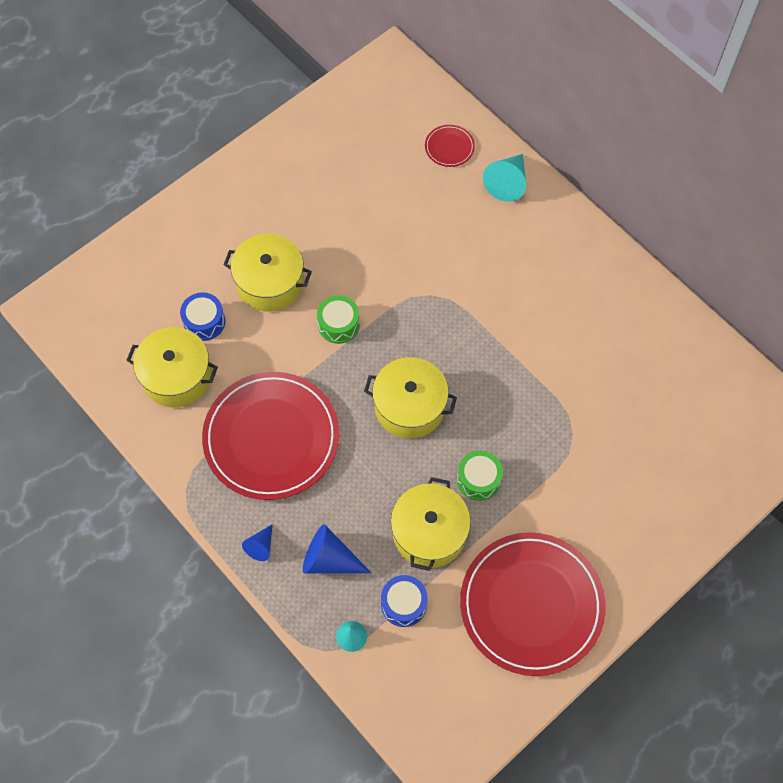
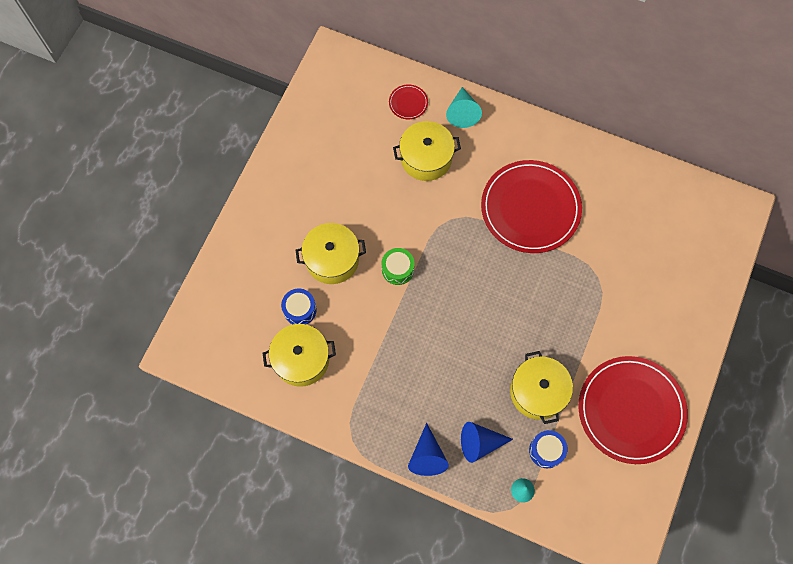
camera: 25 degrees left, 5 degrees up
red plate [202,372,339,500] -> red plate moved to [481,160,582,253]
blue cone [242,524,273,561] -> blue cone [408,423,449,476], size x1.70
yellow pot [364,357,457,438] -> yellow pot moved to [393,121,461,181]
green drum [457,450,503,501] -> none

